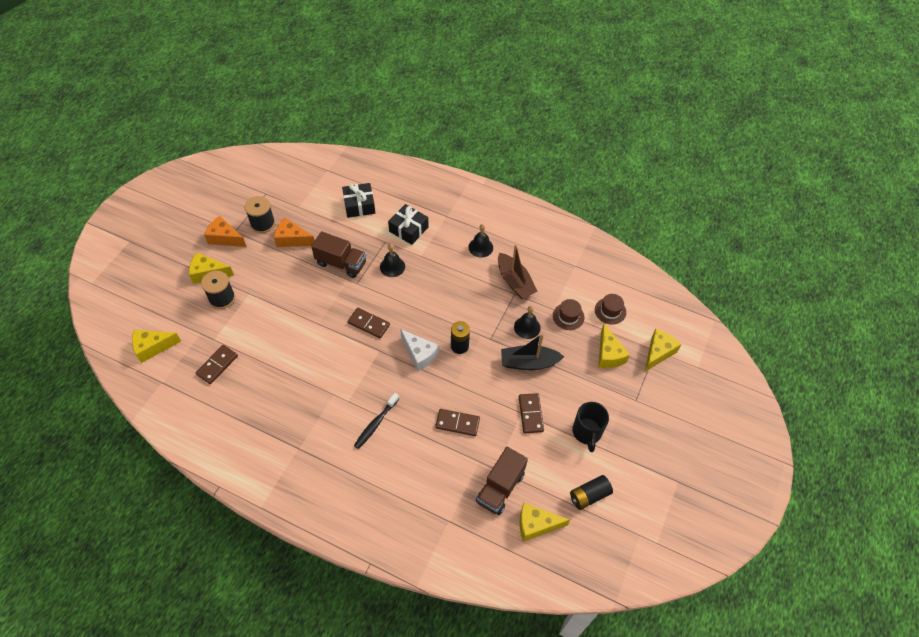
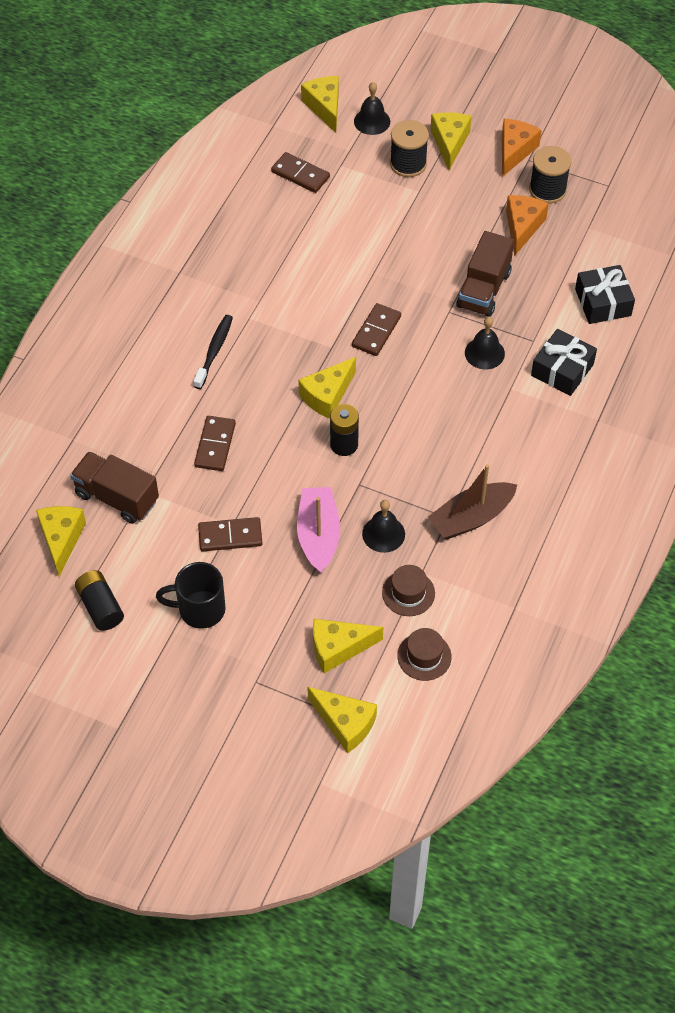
camera: 90 degrees right, 0 degrees up
black toothbrush [354,393,399,449] -> black toothbrush turned 75 degrees clockwise [193,315,233,389]
white cheese [400,329,439,371] -> yellow cheese [298,357,356,419]
black bell [468,224,493,258] -> black bell moved to [354,82,390,135]
black boat [501,334,564,370] -> pink boat [297,487,340,573]

